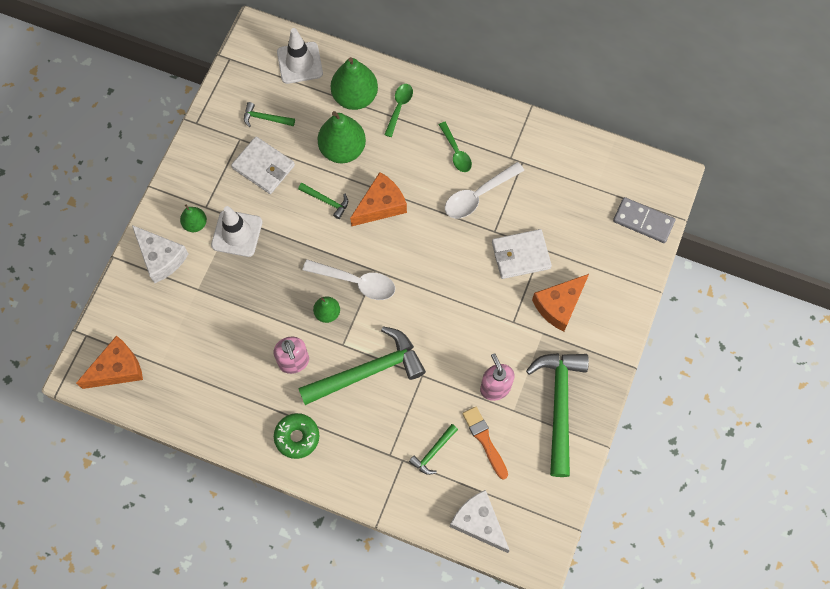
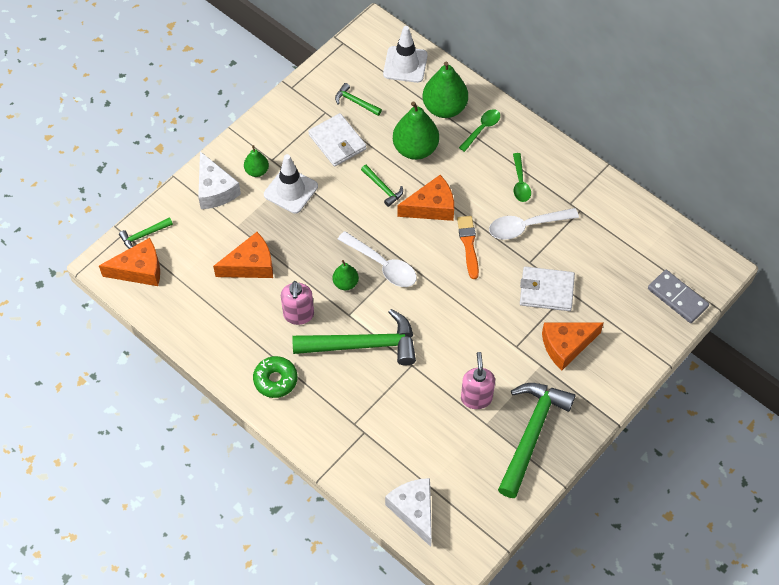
camera: 20 degrees right, 10 degrees down
green hammer [409,424,458,475] -> green hammer moved to [119,217,173,249]
orange brush [462,407,508,480] -> orange brush moved to [457,216,479,279]
none -> orange cheese [213,232,273,278]

